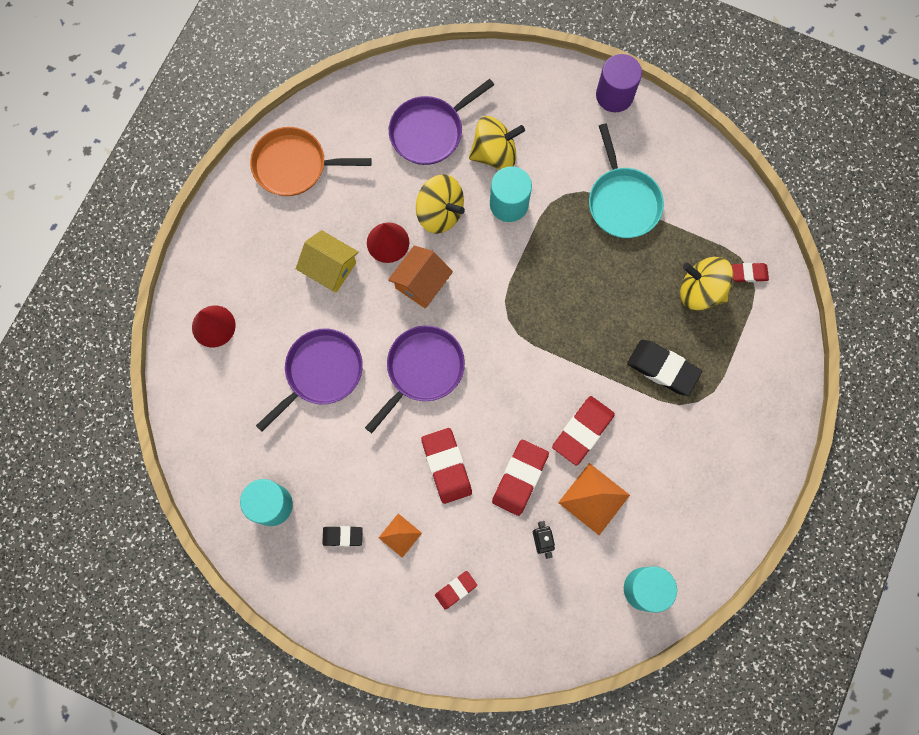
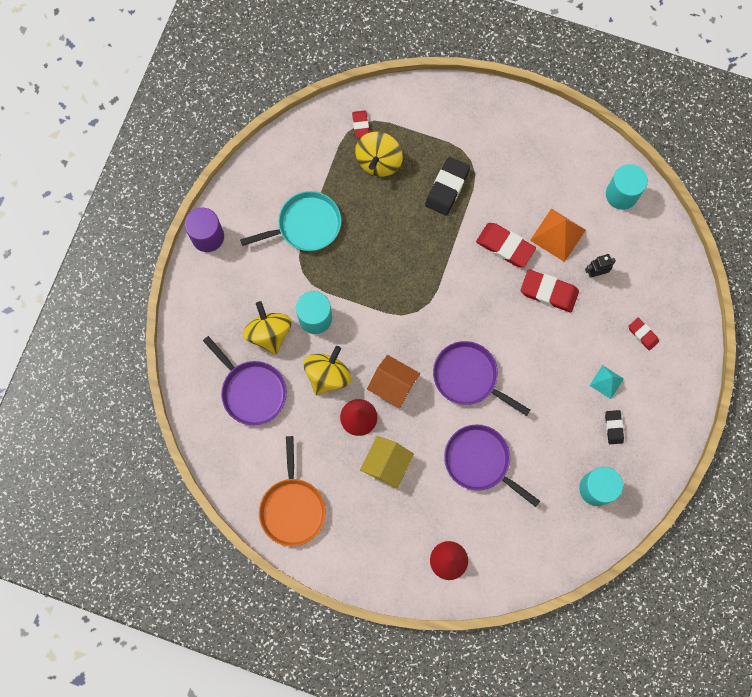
camera: 95 degrees left, 0 degrees up
orange pyramid [379,514,422,558] -> turquoise pyramid [589,365,624,399]
red eraser [421,428,472,504] -> none

